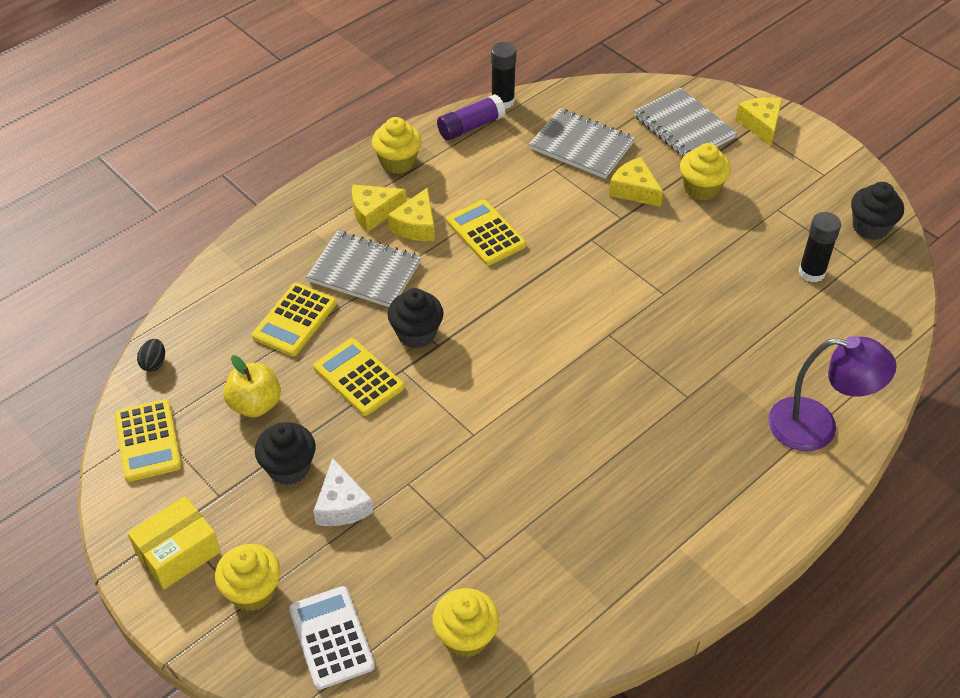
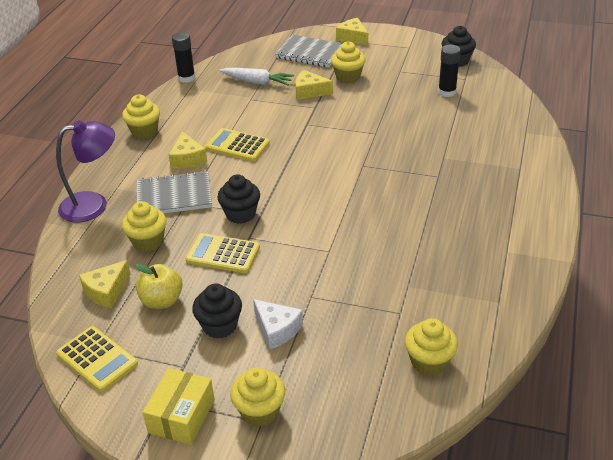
camera: 30 degrees left, 10 degrees down
black egg [137,339,165,372] -> none
yellow calculator [252,283,336,356] -> yellow cupcake [122,201,166,252]
white calculator [289,586,375,690] -> none
yellow cheese [352,185,407,232] -> yellow cheese moved to [79,260,130,308]
purple glue stick [437,94,505,141] -> none
grey notebook [529,108,635,179] -> white carrot [220,68,294,86]
purple lamp [768,336,897,451] -> purple lamp moved to [56,120,115,223]

